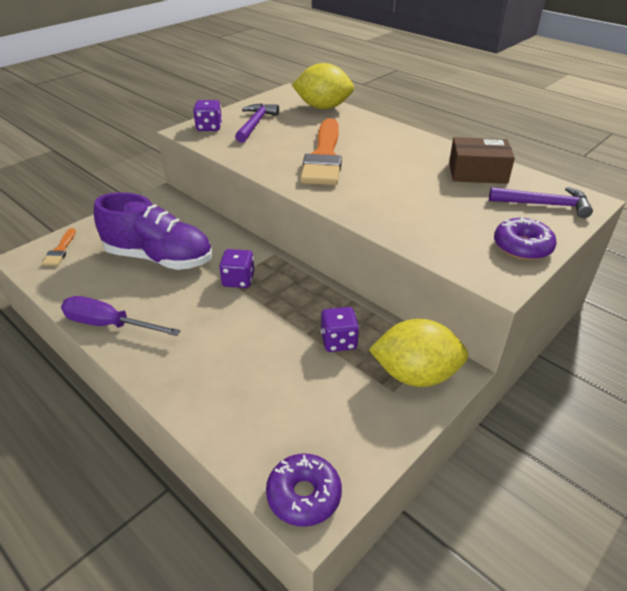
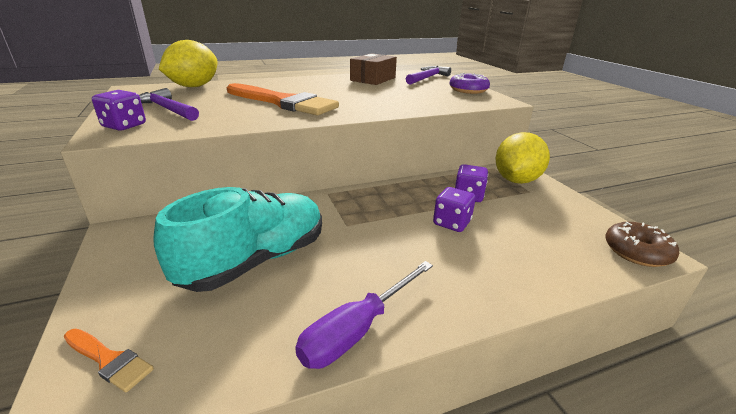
camera: 65 degrees left, 10 degrees down
purple shoe [94,192,212,270] -> turquoise shoe [153,187,322,292]
purple dice [219,249,254,288] -> purple dice moved to [433,187,476,232]
purple donut [266,453,342,527] -> brown donut [605,222,679,267]

